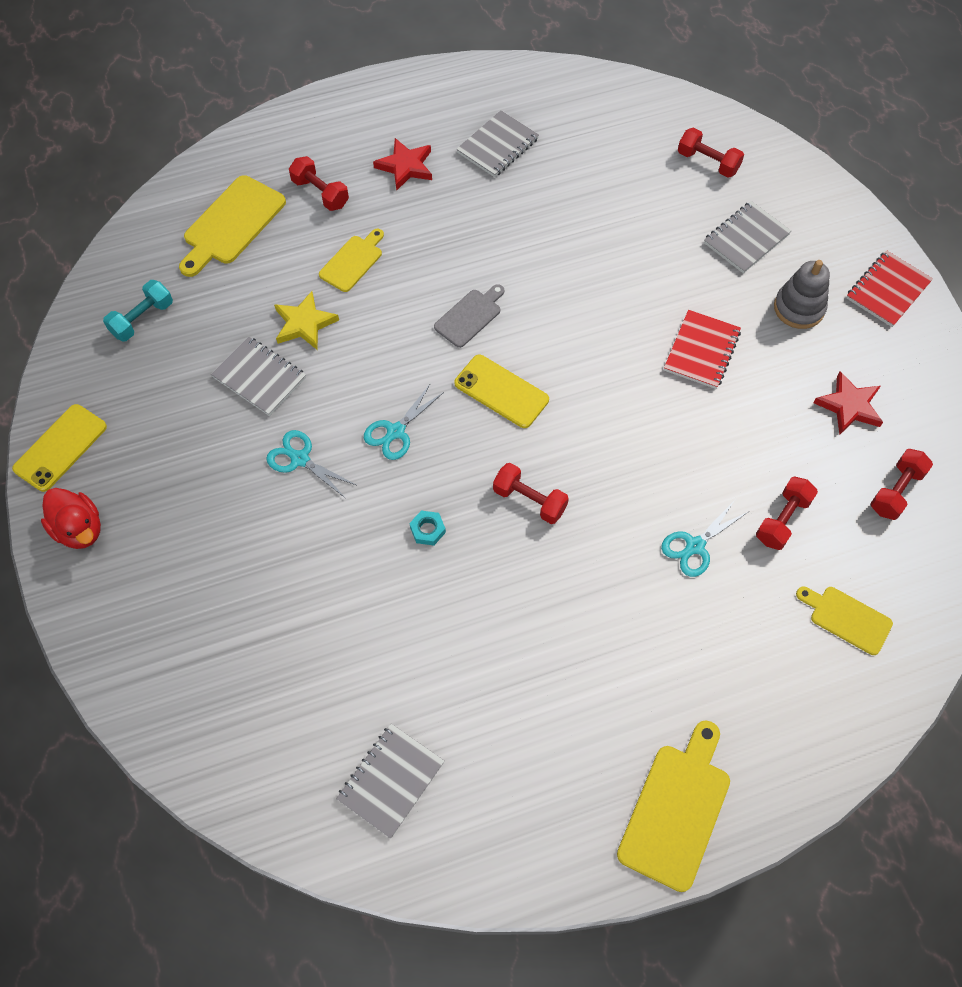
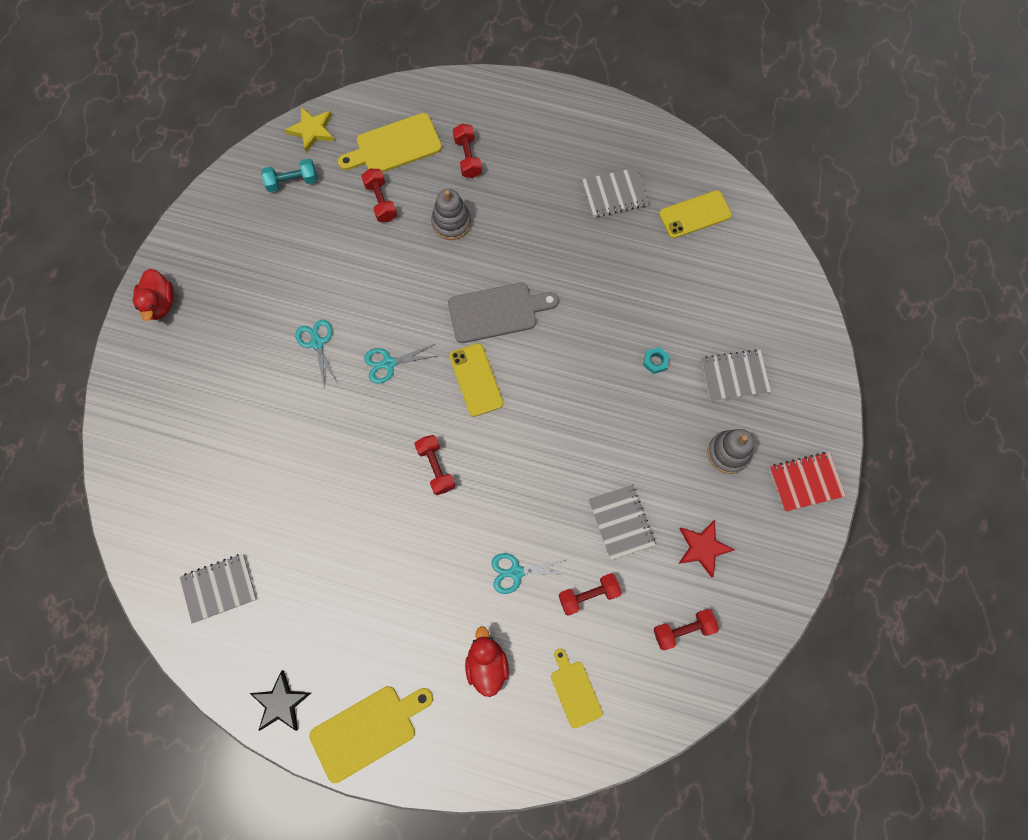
camera: 35 degrees right, 10 degrees up
yellow phone [12,404,107,492] -> yellow phone moved to [659,190,732,238]
grey notebook [211,336,306,416] -> grey notebook moved to [589,485,655,560]
yellow star [274,291,339,350] -> yellow star moved to [285,107,334,153]
yellow cutting board [319,229,384,292] -> grey stacking toy [431,189,471,240]
red star [373,138,432,191] -> none
turquoise nut [409,510,446,546] -> turquoise nut moved to [643,347,670,374]
grey cutting board [434,284,504,348] -> grey cutting board [448,283,559,343], size x1.63
red notebook [664,310,741,389] -> none
red dumbbell [678,128,744,178] -> red dumbbell moved to [361,169,397,222]
none -> black star [250,670,311,731]
none -> red duck [465,626,509,697]

